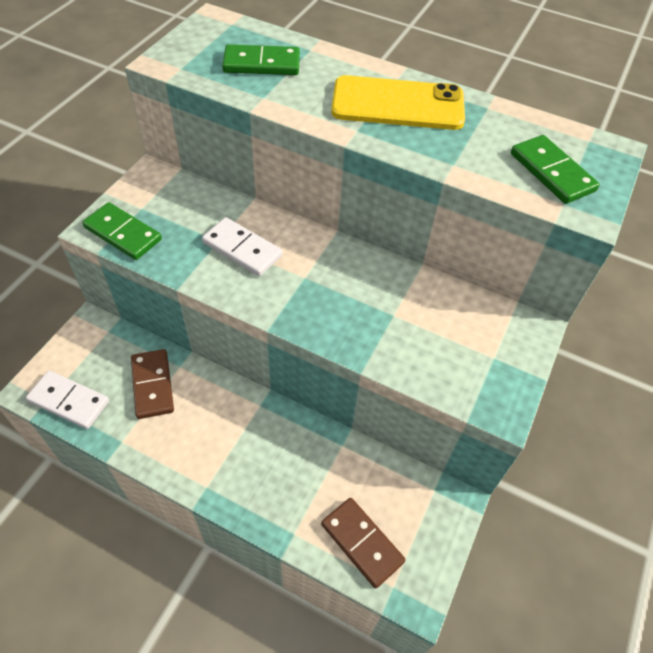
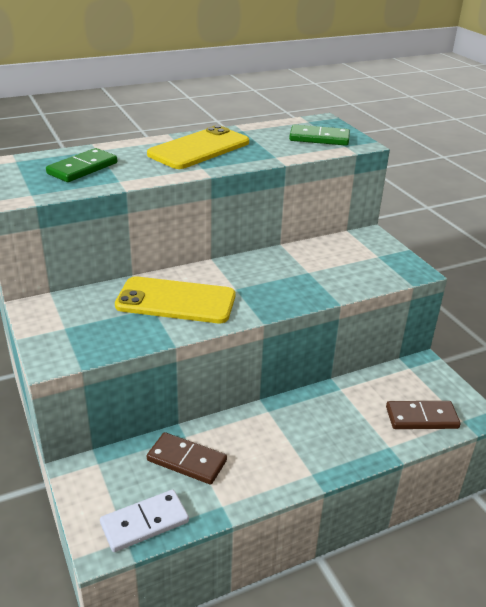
camera: 50 degrees left, 20 degrees down
green domino [82,202,162,260] -> none
white domino [202,217,282,276] -> yellow phone [115,276,235,323]

